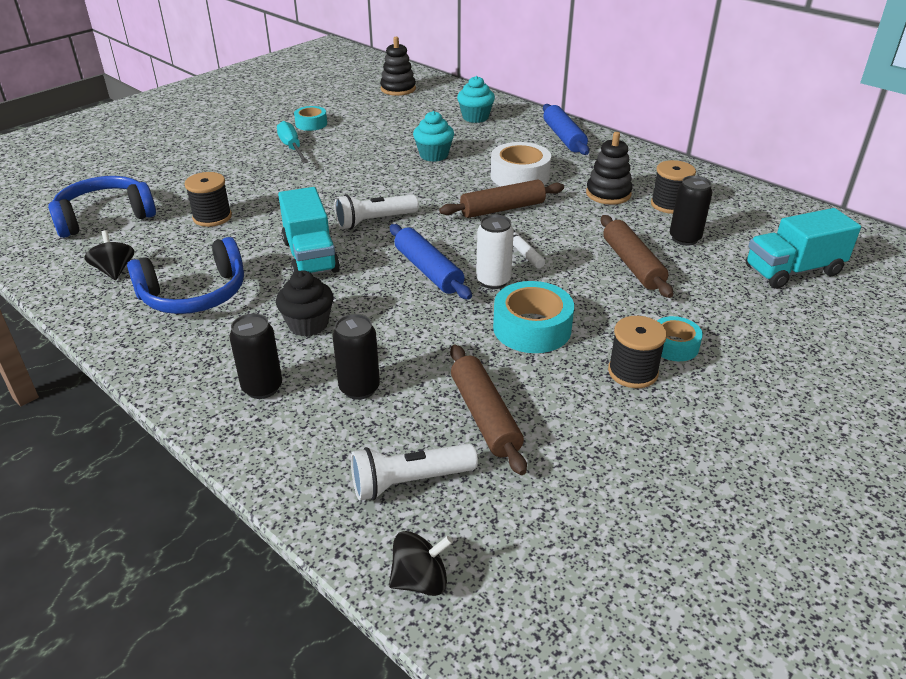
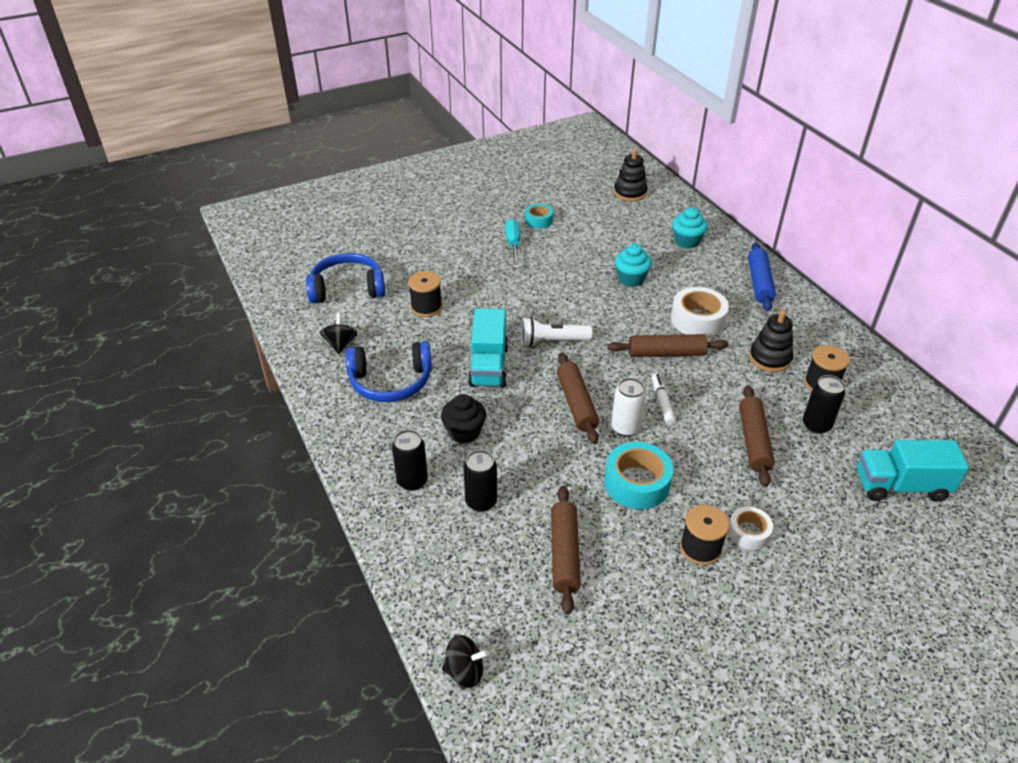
camera: 20 degrees right, 5 degrees up
white flashlight [351,444,478,500] -> none
blue rolling pin [390,224,472,300] -> brown rolling pin [557,352,599,444]
turquoise tape [657,316,703,361] -> white tape [728,506,773,550]

